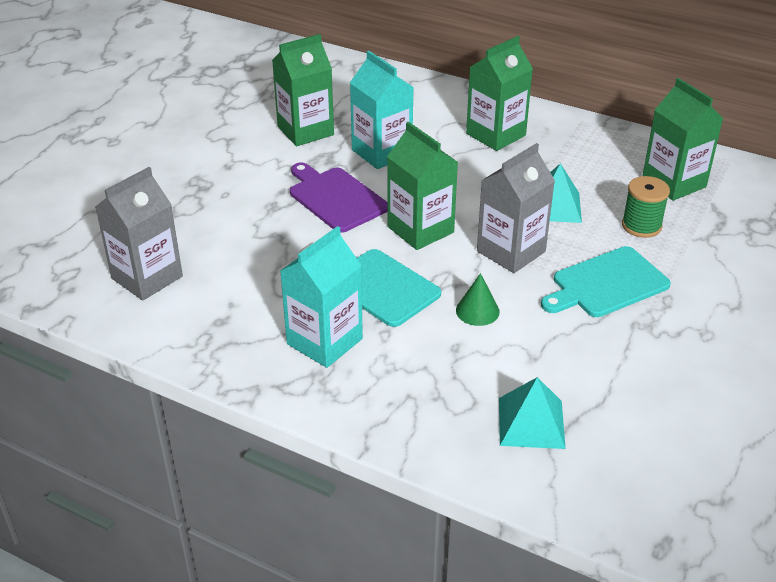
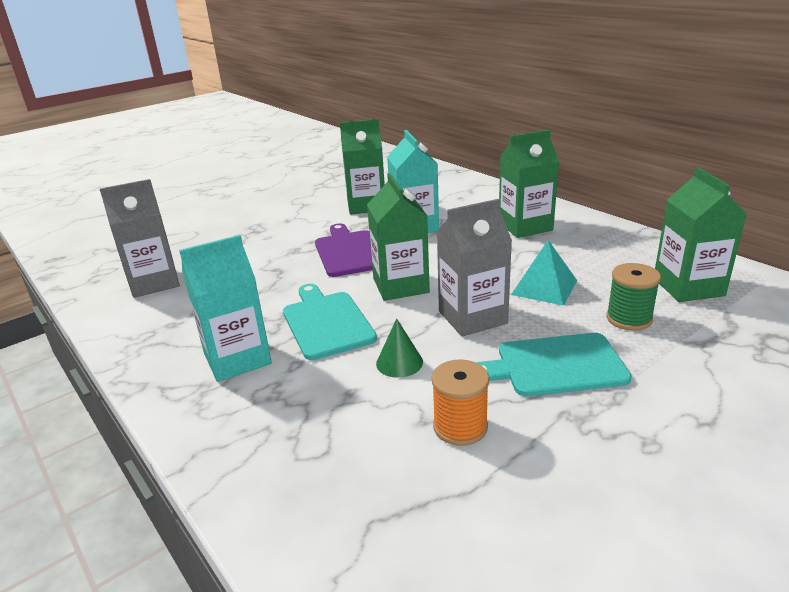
camera: 25 degrees right, 10 degrees down
turquoise pyramid [499,377,566,449] -> none
none -> orange spool [432,359,489,446]

